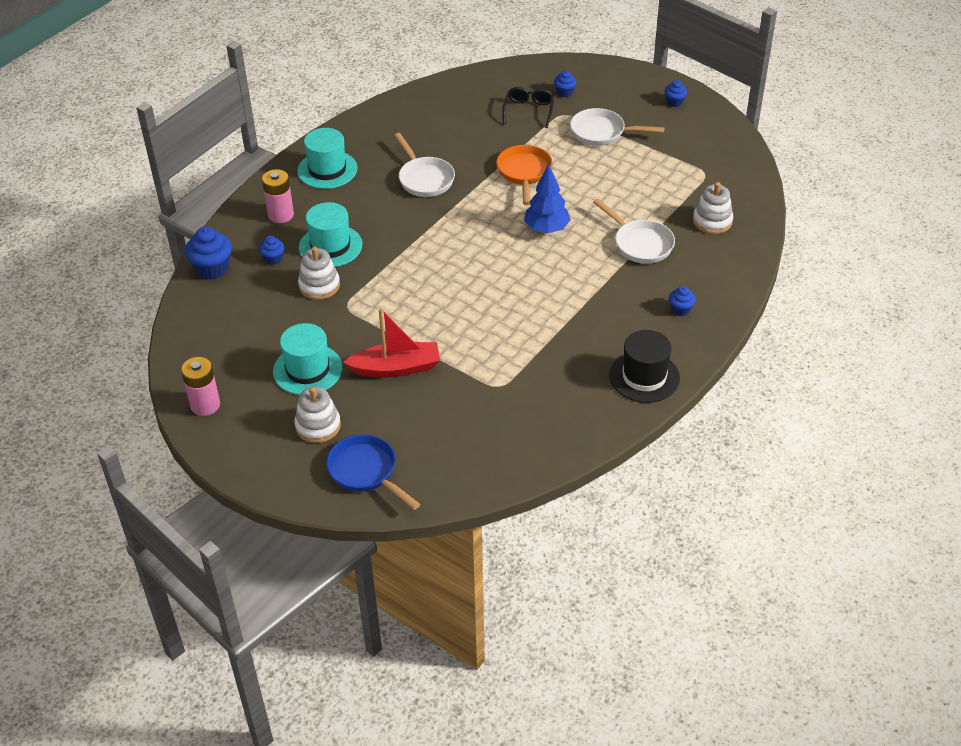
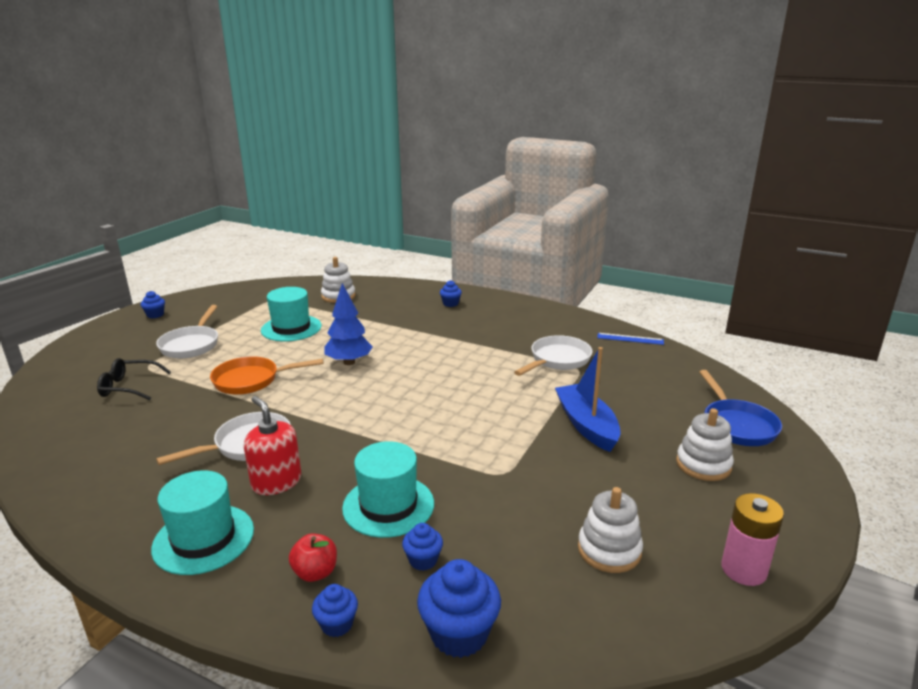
camera: 100 degrees left, 20 degrees down
pink battery [262,169,294,223] -> red apple [289,534,337,582]
turquoise hat [273,323,343,395] -> turquoise hat moved to [261,287,322,342]
white stacking toy [298,247,340,300] -> white stacking toy moved to [578,487,643,573]
blue pan [326,435,420,510] -> blue pan turned 45 degrees counterclockwise [700,370,782,446]
red boat [343,308,440,378] -> blue boat [555,347,621,452]
blue cupcake [554,70,576,97] -> blue cupcake moved to [312,584,358,637]
white pan [593,199,675,264] -> white pan moved to [514,335,593,376]
black hat [609,330,680,403] -> none
none -> red soap dispenser [244,396,302,495]
none -> blue ruler [597,333,664,345]

